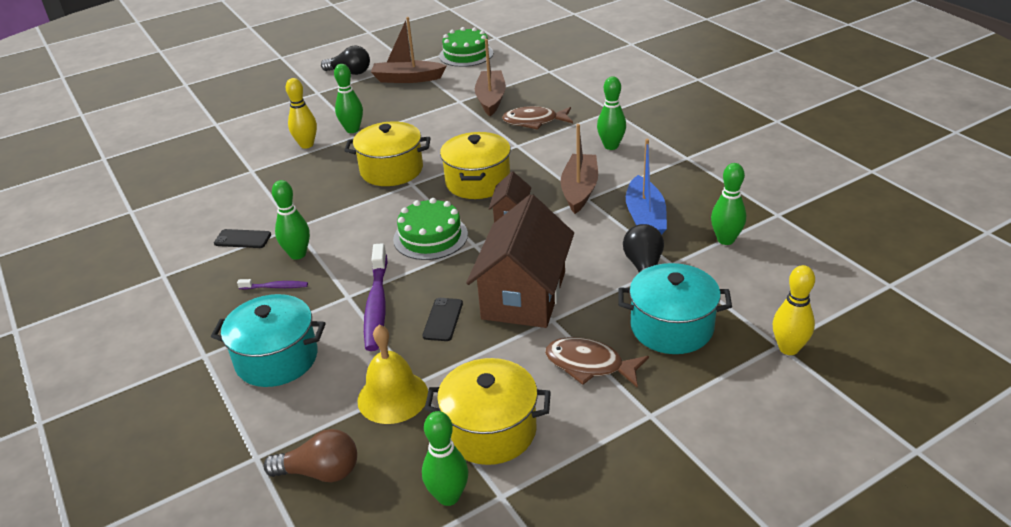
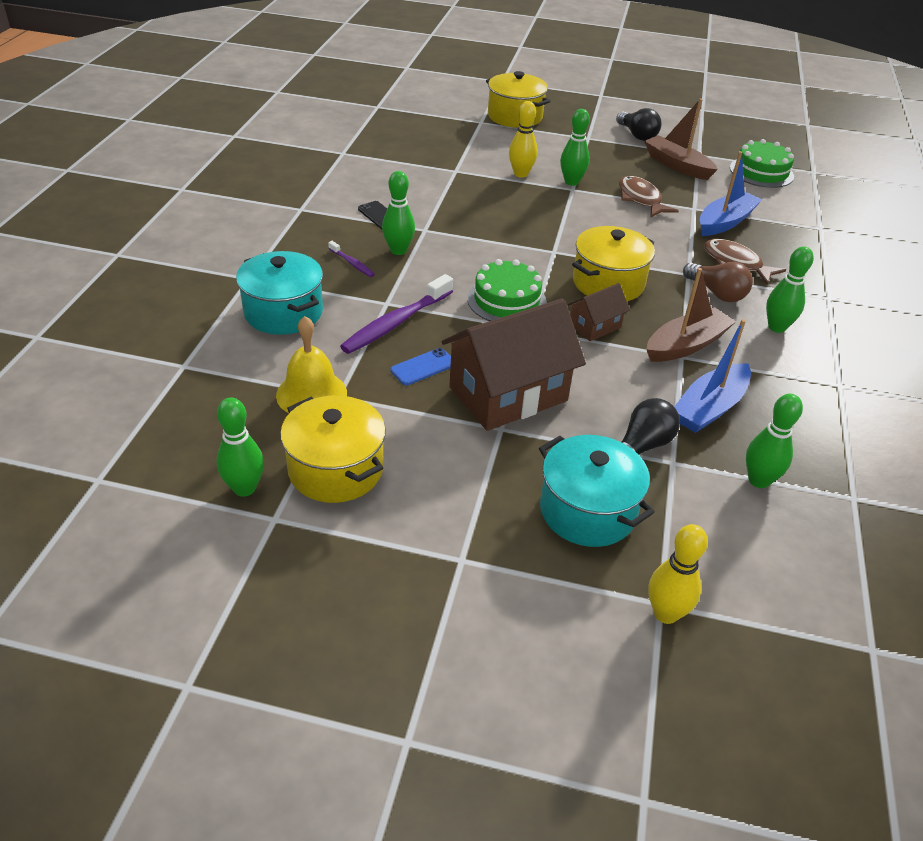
camera: 40 degrees right, 5 degrees up
brown light bulb [264,429,357,482] -> brown light bulb moved to [683,262,753,302]
yellow pot [344,121,431,186] -> yellow pot moved to [486,71,550,128]
black phone [422,298,463,341] -> blue phone [390,348,451,385]
brown boat [475,39,506,116] -> blue boat [700,151,762,236]
brown fish [545,337,649,388] -> brown fish moved to [619,176,679,218]

